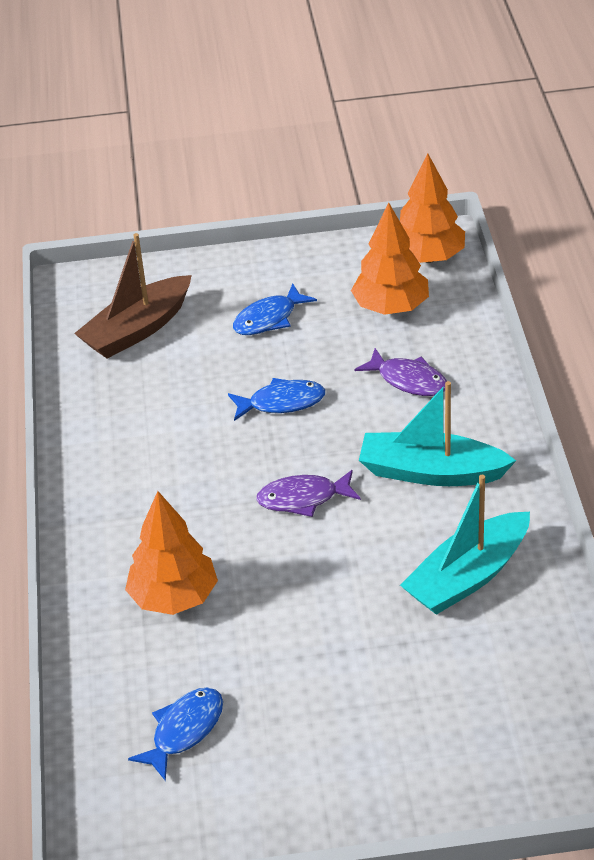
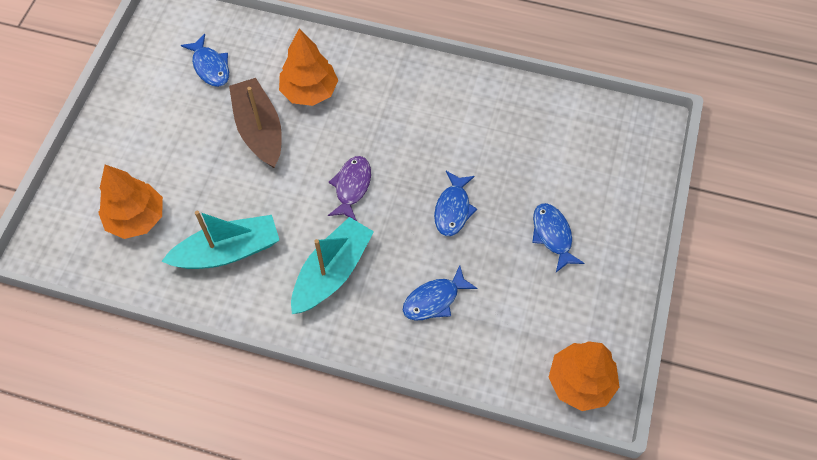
camera: 110 degrees right, 20 degrees up
brown boat [74,233,192,359] -> brown boat moved to [229,78,282,168]
orange tree [351,202,429,315] -> orange tree moved to [98,165,163,239]
purple fish [354,348,447,396] -> blue fish [403,265,478,321]
turquoise boat [400,475,530,615] -> turquoise boat turned 90 degrees clockwise [161,211,279,269]

